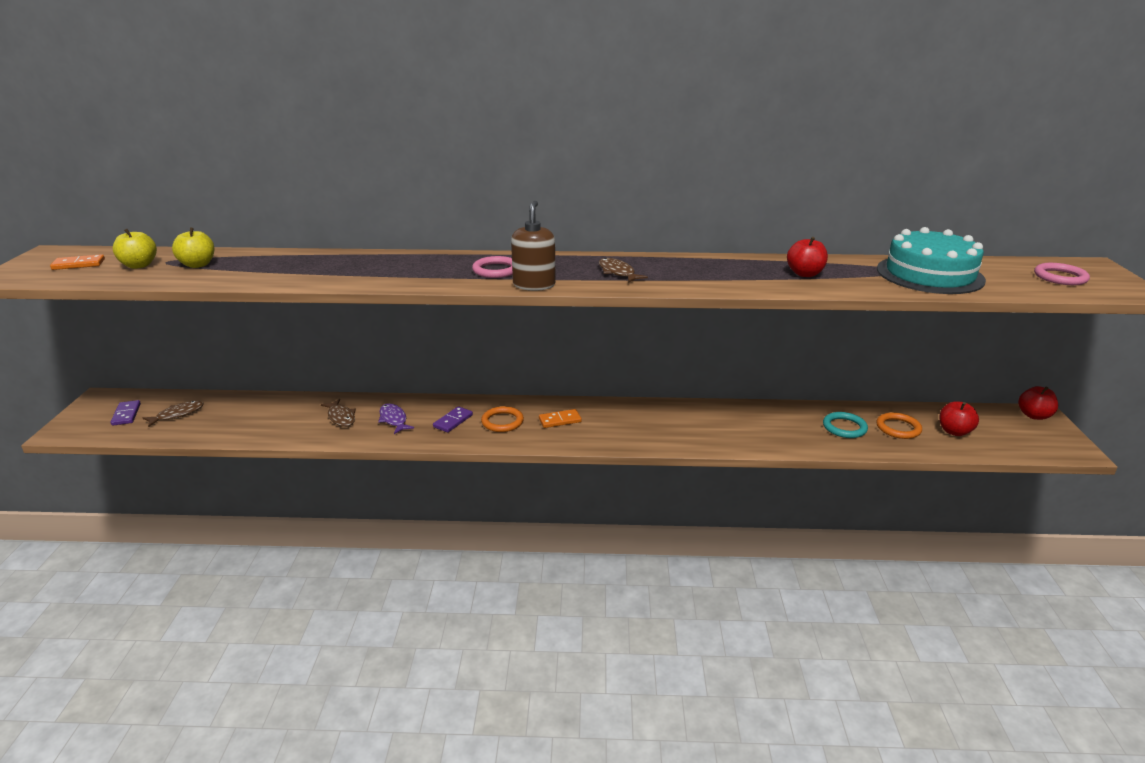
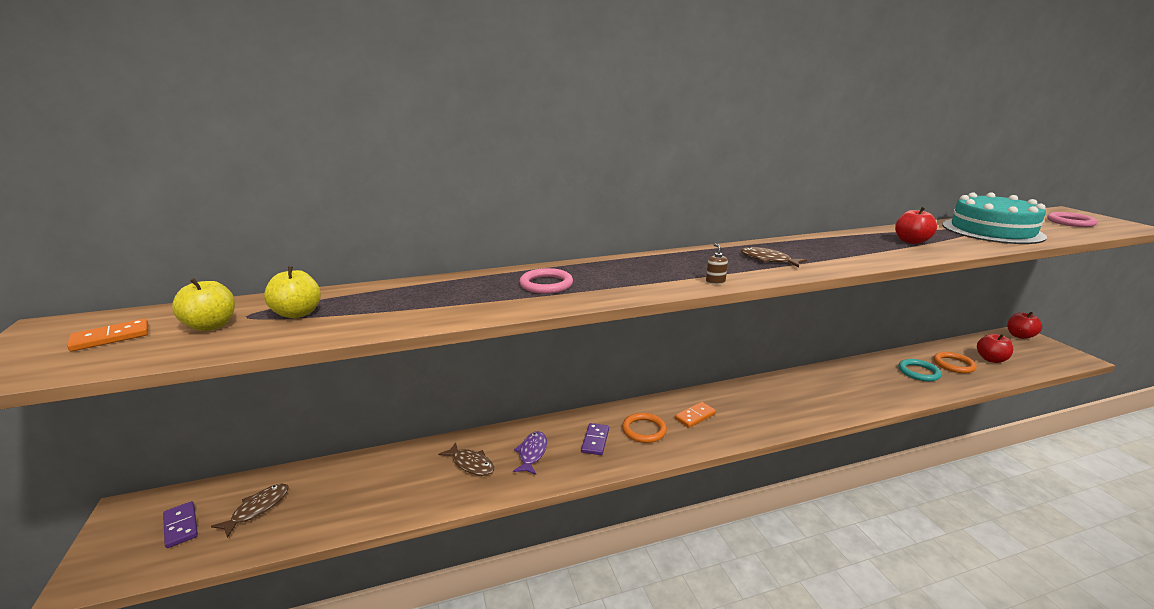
camera: 20 degrees left, 5 degrees down
purple fish [378,403,414,434] -> purple fish turned 60 degrees clockwise [513,431,547,475]
pink ring [472,256,513,278] -> pink ring moved to [520,268,573,294]
brown soap dispenser [511,201,556,291] -> brown soap dispenser [706,244,728,285], size x0.44

